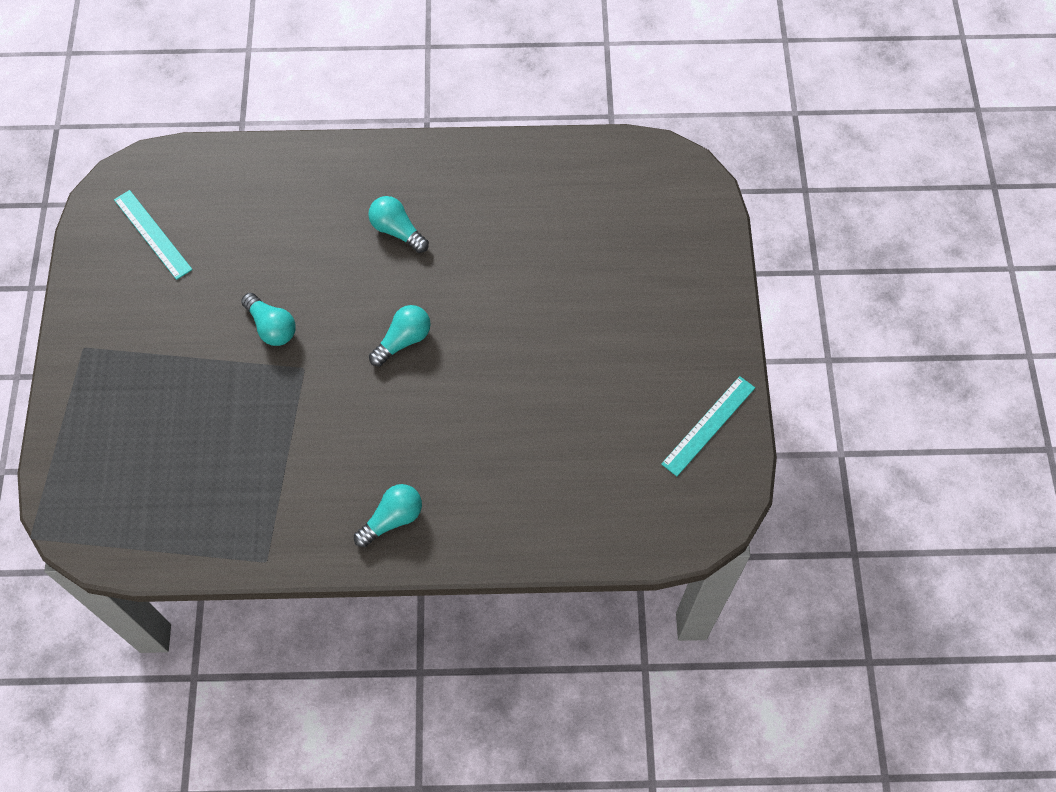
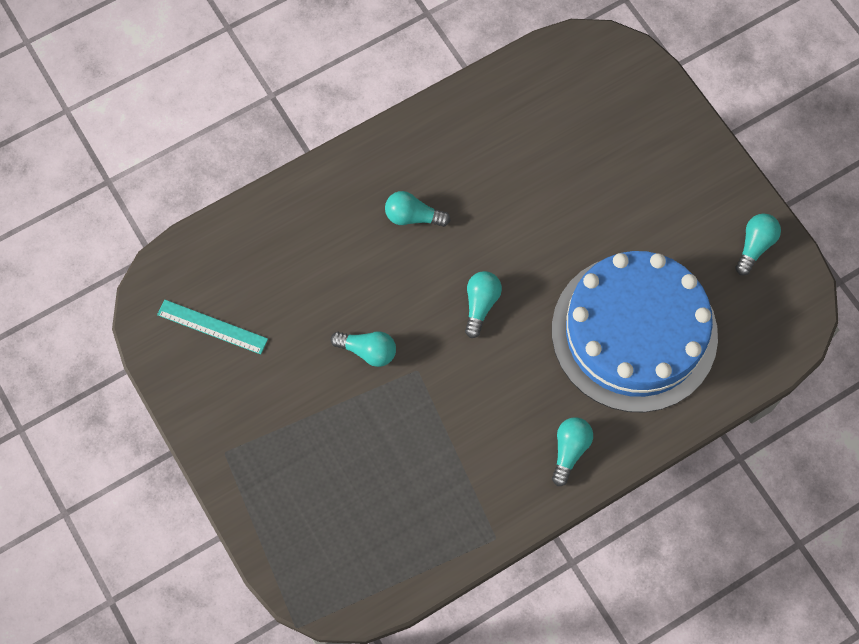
camera: 30 degrees left, 5 degrees up
turquoise ruler [661,376,755,476] -> turquoise light bulb [736,213,781,276]
none -> blue cake [552,251,718,413]

